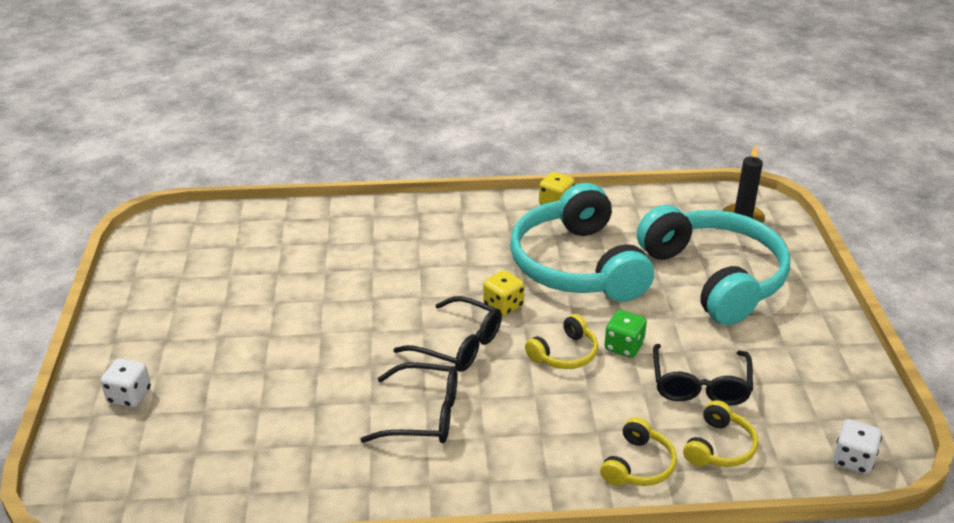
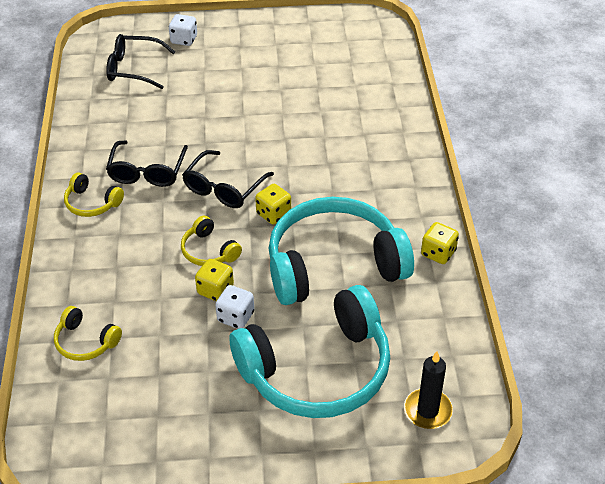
camera: 90 degrees right, 10 degrees up
yellow headphones [600,417,677,486] -> yellow headphones moved to [64,172,124,217]
green dice [604,310,647,358] -> yellow dice [195,259,234,301]
black glasses [653,344,753,406] -> black glasses moved to [106,34,175,89]
white dice [833,419,882,474] -> white dice moved to [215,285,254,329]

